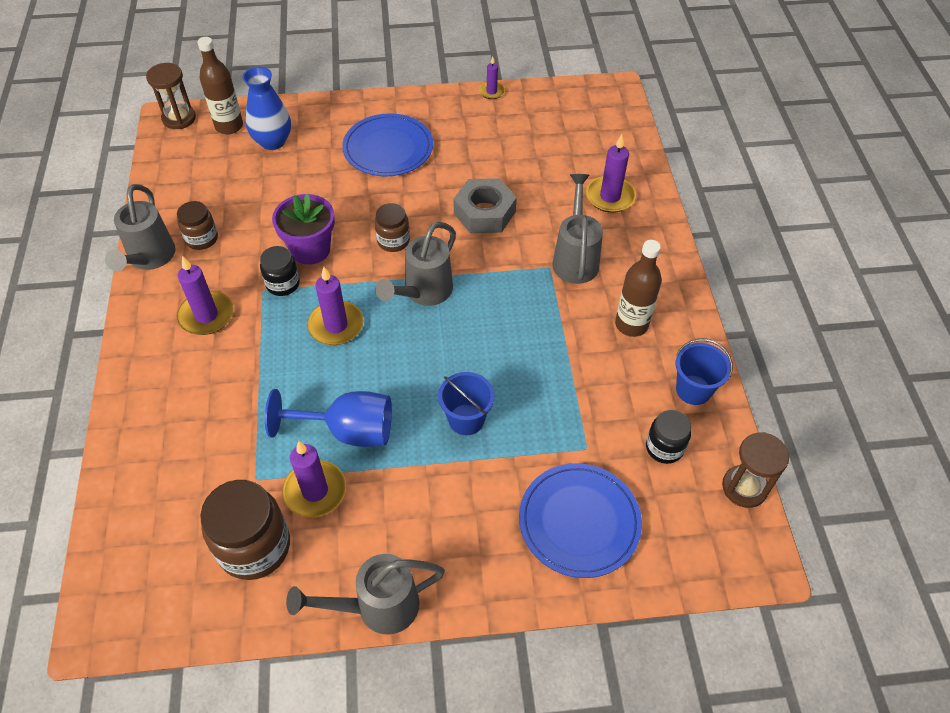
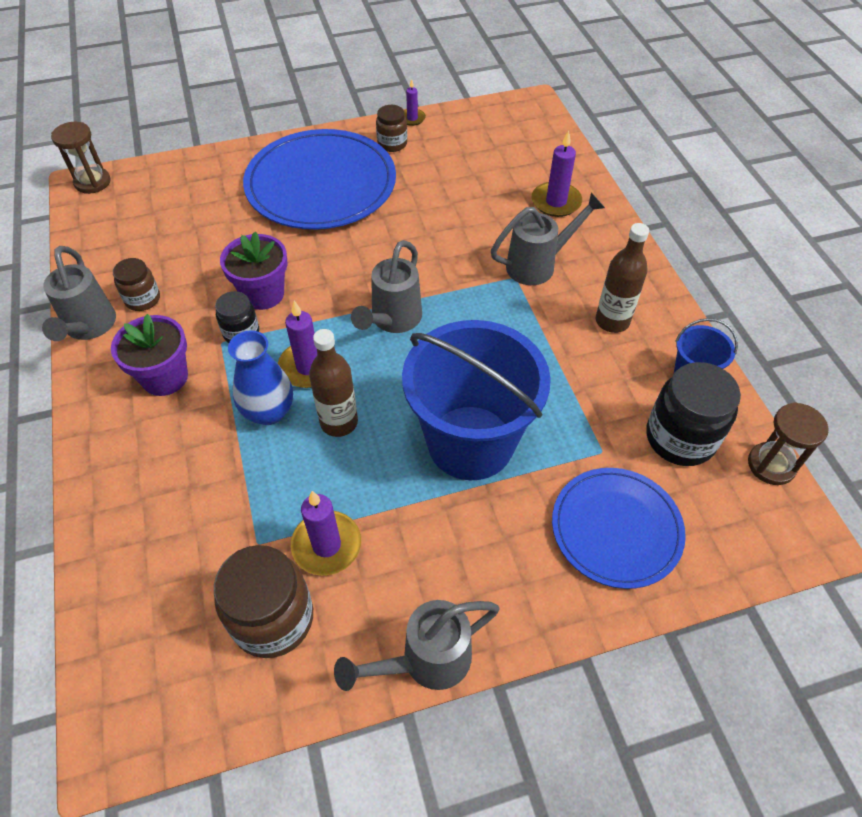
camera: 10 degrees left, 0 degrees up
purple candle [177,256,234,335] -> purple flower pot [111,314,188,396]
brown bottle [197,37,243,134] -> brown bottle moved to [309,329,358,437]
blue vase [242,67,291,150] -> blue vase moved to [228,330,293,425]
blue goblet [265,389,392,447] -> none
blue plate [342,113,433,177] -> blue plate [243,129,396,229], size x1.61
brown jar [374,203,410,252] -> brown jar moved to [376,105,407,152]
blue bucket [438,372,495,435] -> blue bucket [402,320,551,480], size x2.25
grey nut [453,178,517,233] -> none
grey watering can [552,174,603,284] -> grey watering can turned 75 degrees clockwise [491,192,605,285]
black jar [646,410,691,464] -> black jar [646,362,741,466], size x1.75

